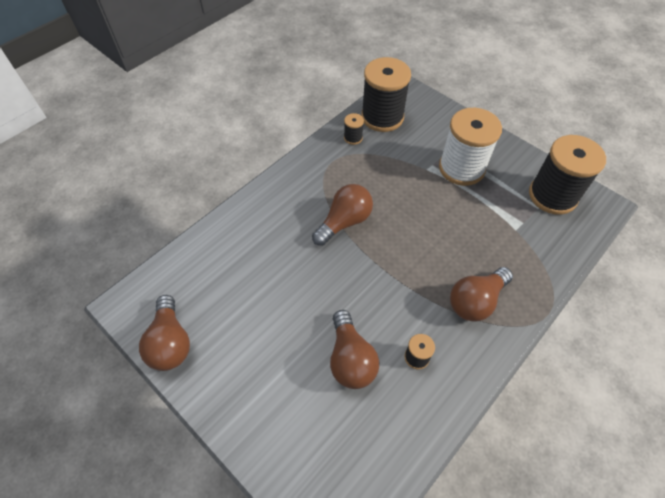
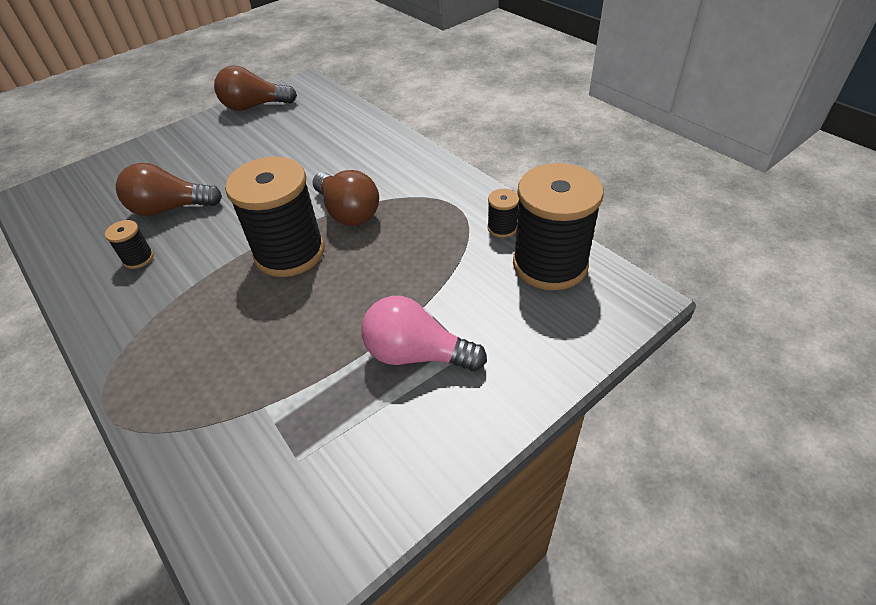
camera: 100 degrees right, 10 degrees down
white spool [439,108,502,186] -> pink light bulb [361,296,487,371]
brown light bulb [450,267,513,322] -> none
black spool [529,135,606,215] -> black spool moved to [225,157,324,277]

